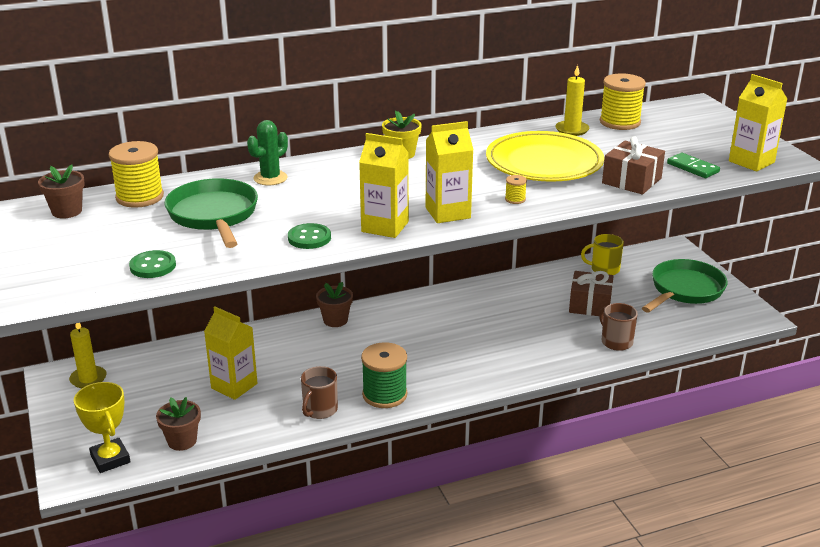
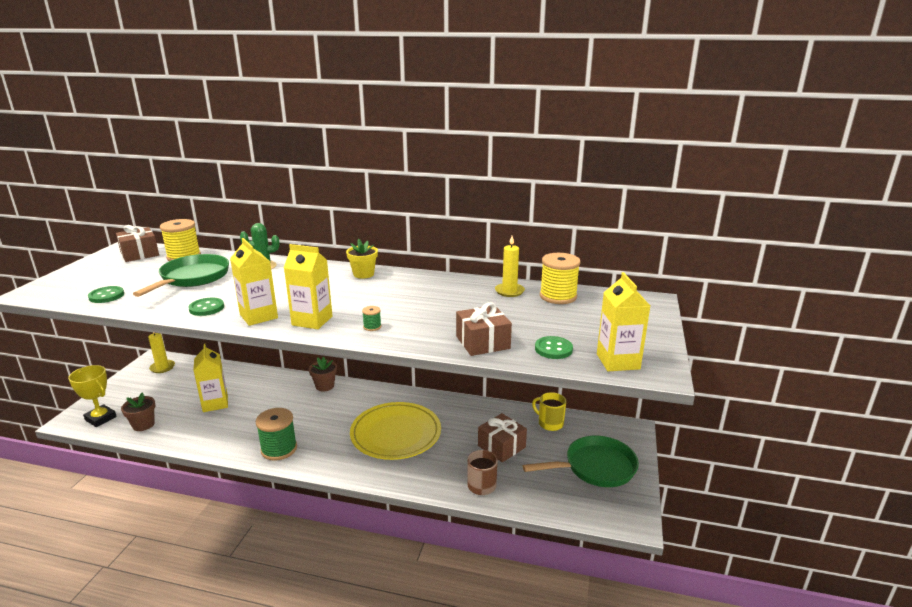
camera: 35 degrees right, 5 degrees down
brown flower pot [38,165,85,218] -> brown gift [116,225,159,262]
yellow trophy [74,382,130,473] -> yellow trophy turned 60 degrees counterclockwise [68,365,117,427]
brown mug [301,366,338,419] -> none
yellow plate [486,131,604,182] -> yellow plate moved to [350,402,441,460]
yellow spool [505,175,527,204] -> green spool [362,306,381,331]
green domino [667,152,720,178] -> green button [535,336,573,359]

